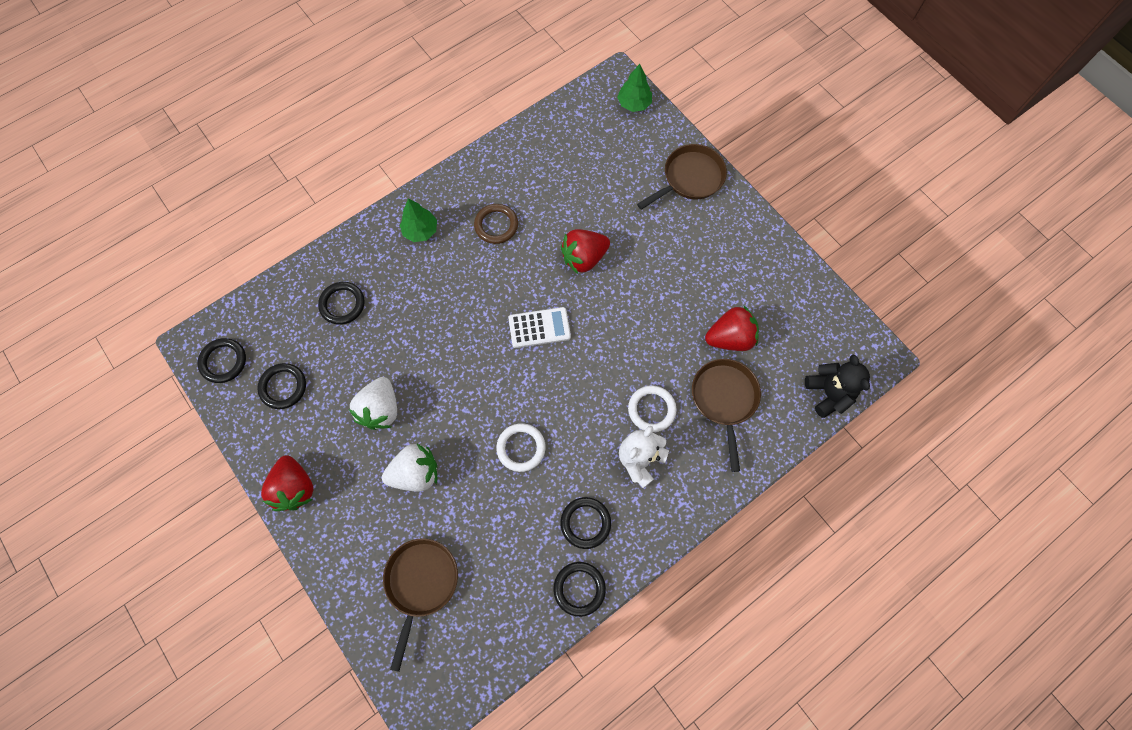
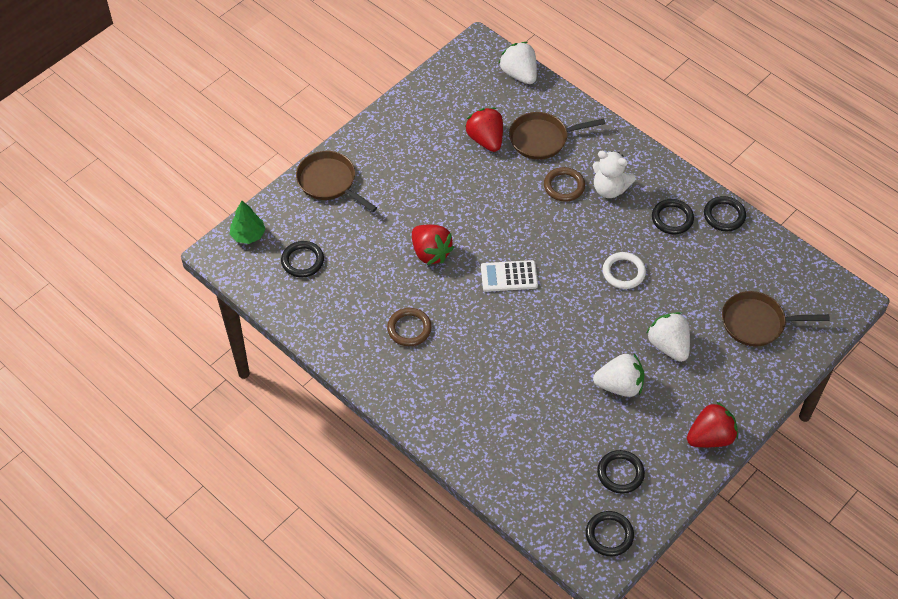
camera: 100 degrees left, 15 degrees down
black ring [318,282,365,325] -> black ring moved to [281,241,324,277]
green tree [400,199,437,242] -> none
white calculator [508,307,571,348] -> white calculator turned 75 degrees counterclockwise [481,260,538,292]
white ring [628,385,677,432] -> brown ring [544,167,585,202]
black teddy bear [805,355,870,418] -> white strawberry [498,42,537,84]

